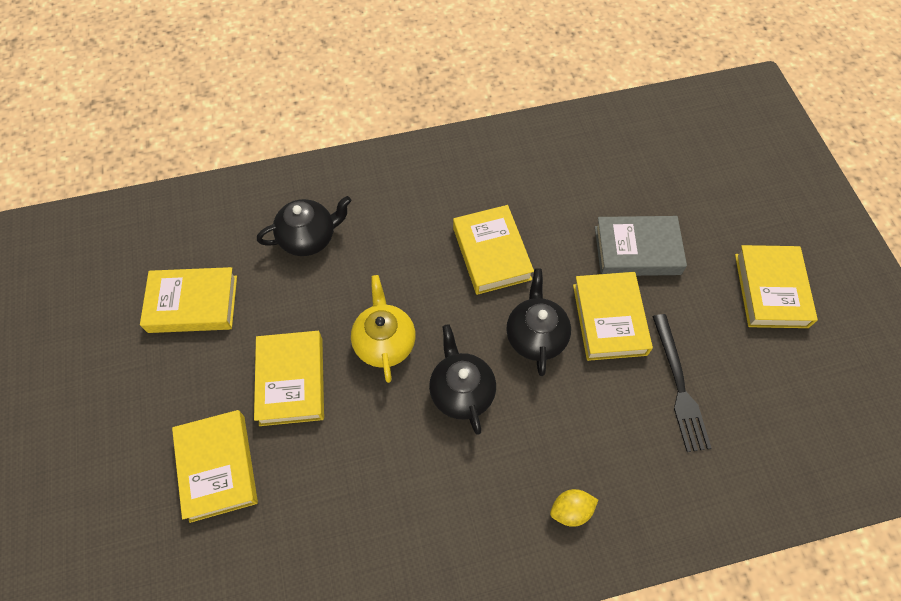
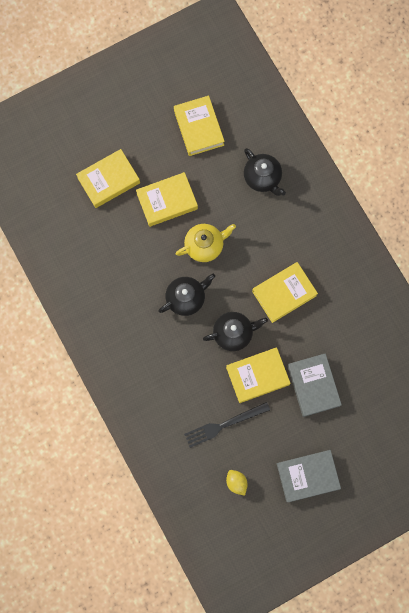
camera: 75 degrees right, 15 degrees up
yellow lemon [550,489,598,527] -> yellow lemon moved to [226,470,248,495]
yellow book [735,245,818,328] -> grey book [277,450,341,502]

